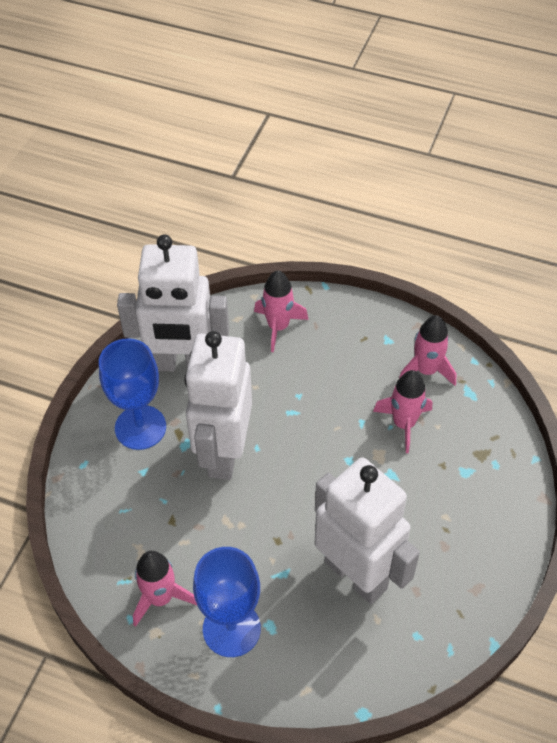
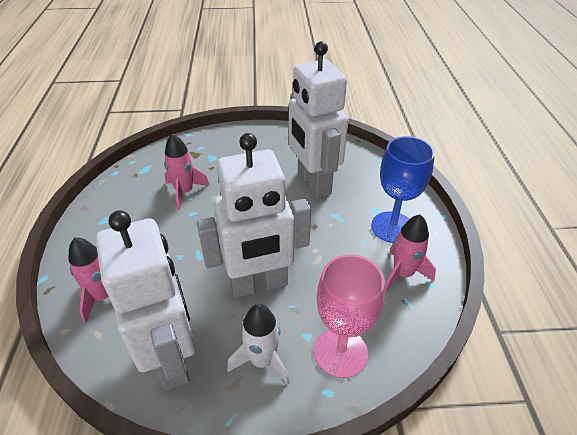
camera: 115 degrees left, 10 degrees down
blue goblet [99,338,166,450] -> white rocket [227,304,290,385]
white robot [315,458,420,604] -> white robot turned 45 degrees counterclockwise [289,41,348,199]
pink rocket [399,315,456,386] -> none
none -> pink goblet [314,254,385,378]

